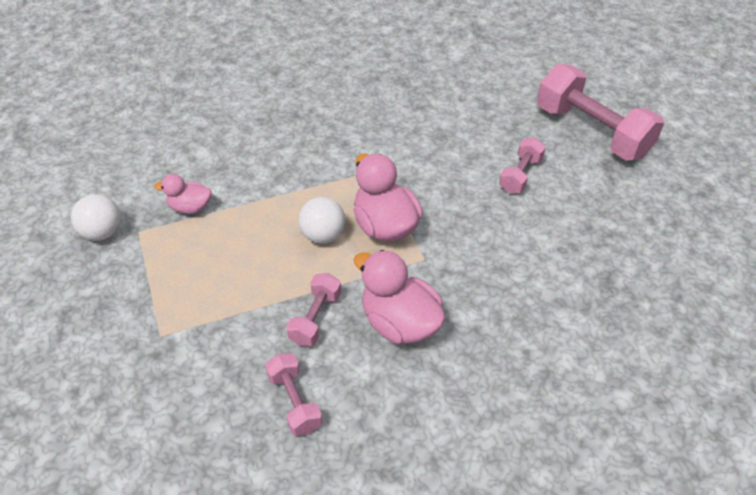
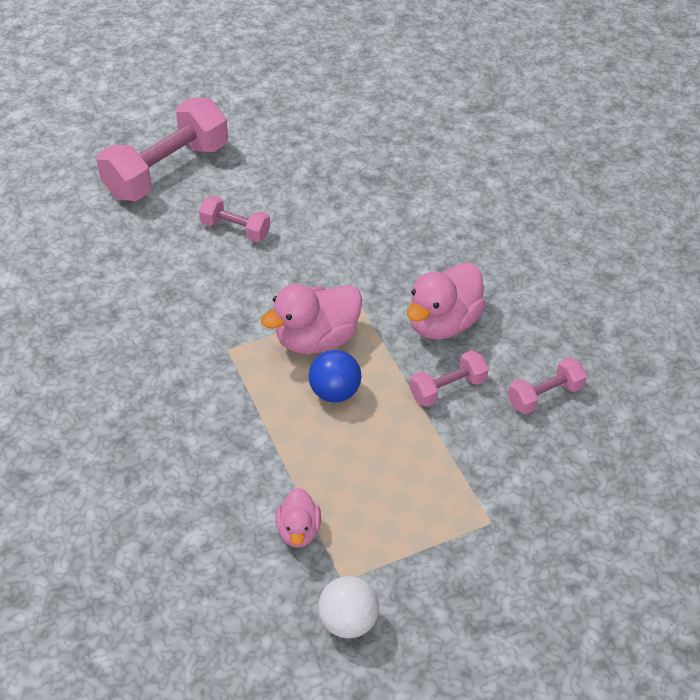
camera: 95 degrees left, 0 degrees up
pink dumbbell [286,273,341,346] -> pink dumbbell turned 45 degrees counterclockwise [410,350,489,407]
white ball [298,197,345,244] -> blue ball [309,350,361,402]

